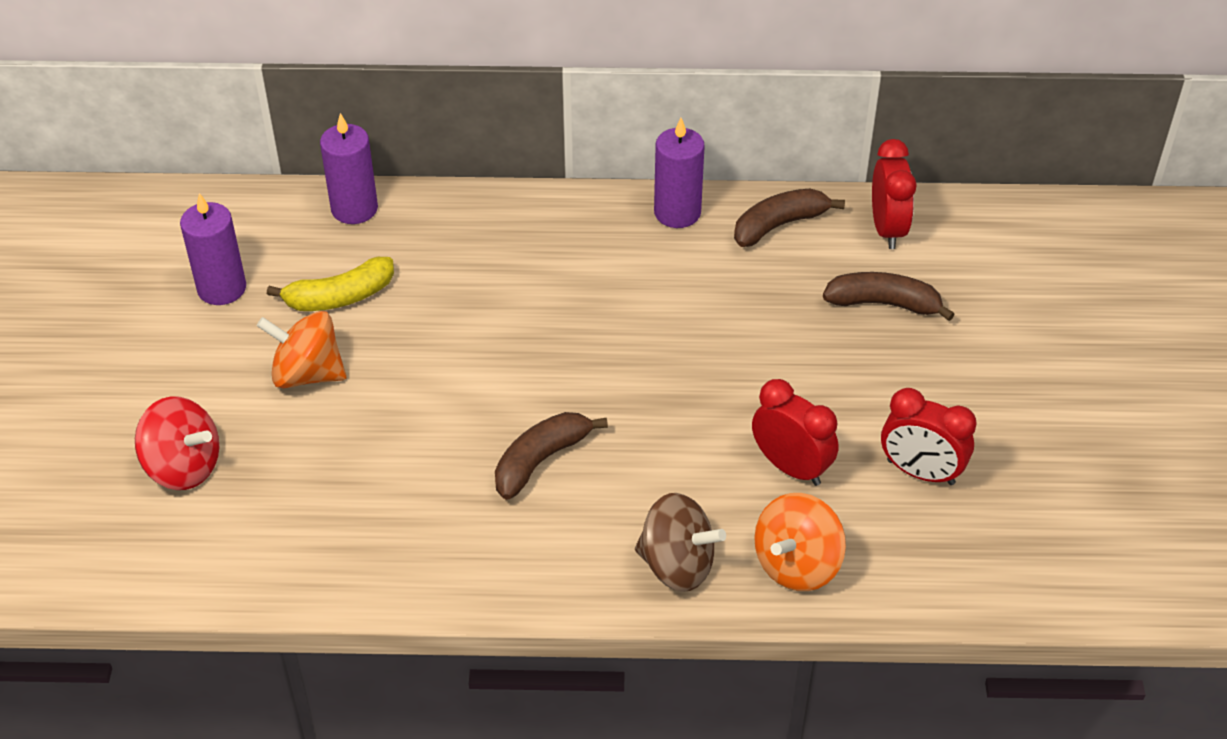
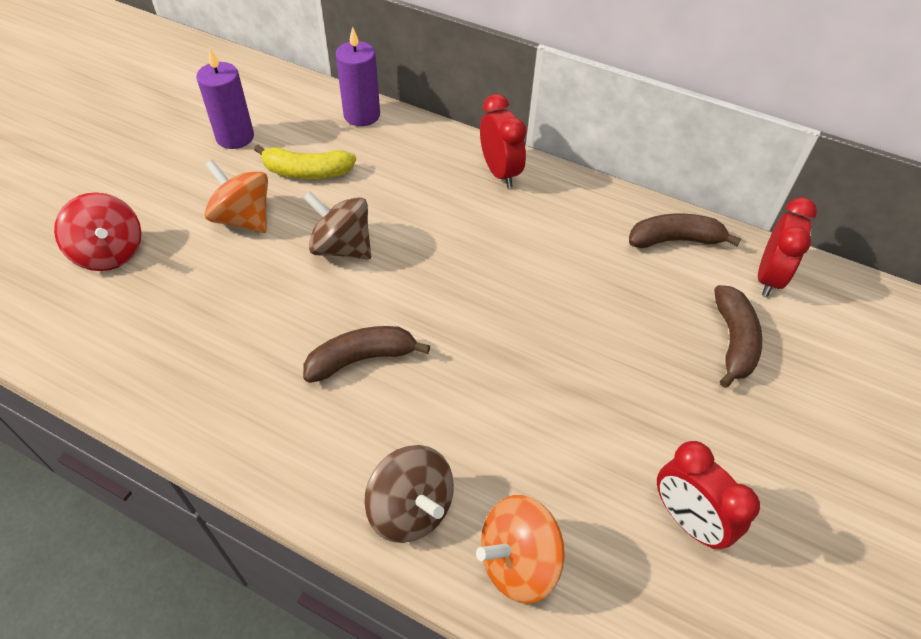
camera: 25 degrees right, 5 degrees up
purple candle [654,118,705,228] -> none
red clock [752,379,839,486] -> red clock moved to [480,94,527,188]
brown banana [823,272,955,321] -> brown banana turned 60 degrees clockwise [714,285,762,388]
none -> brown spinning top [304,192,371,259]

